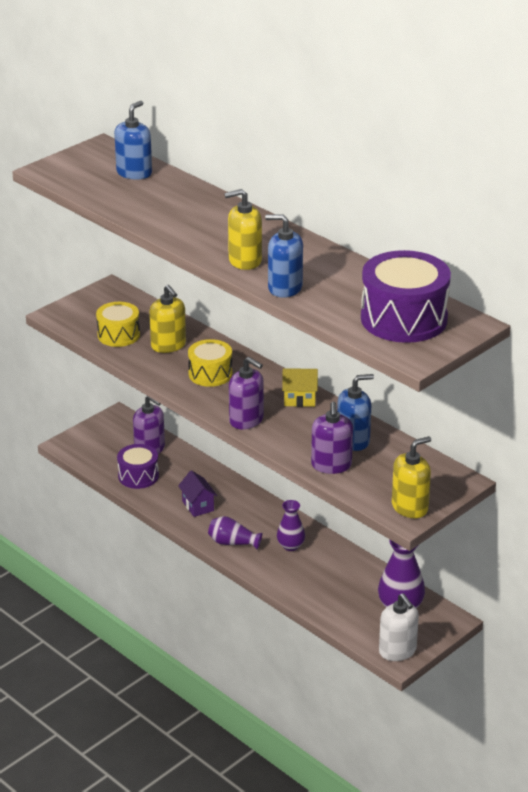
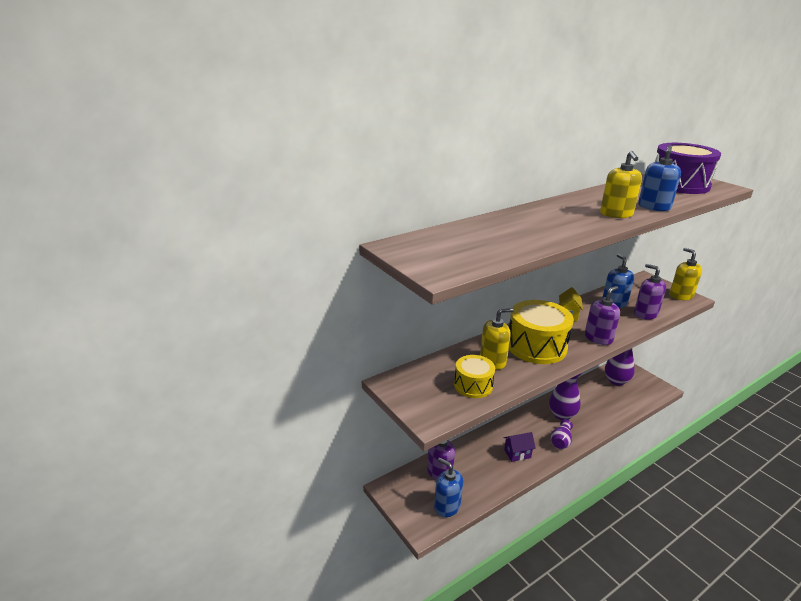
camera: 80 degrees left, 5 degrees down
blue soap dispenser [114,101,152,180] -> blue soap dispenser moved to [434,458,463,517]
purple drum [117,444,159,489] -> none
yellow drum [188,339,233,387] -> yellow drum [509,300,574,364], size x1.71
purple vase [277,500,305,551] -> purple vase [549,373,582,420], size x1.57
purple soap dispenser [311,401,353,474] -> purple soap dispenser turned 135 degrees counterclockwise [634,264,666,320]
white soap dispenser [379,593,419,661] -> none

